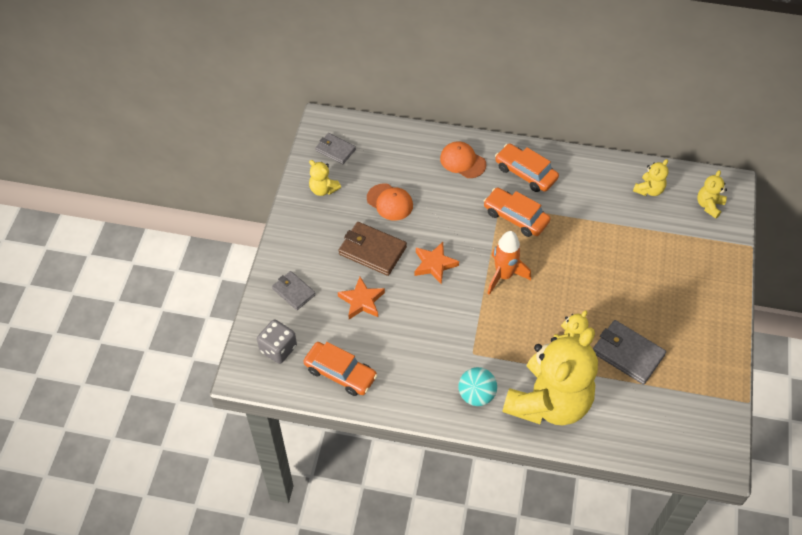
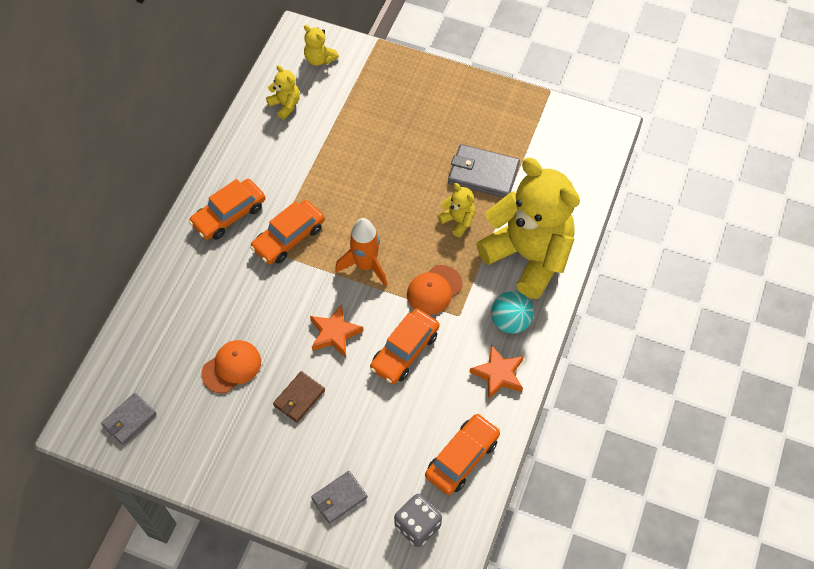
camera: 80 degrees left, 5 degrees up
yellow teddy bear [309,160,341,196] -> none
brown wallet [338,222,407,276] -> brown wallet [273,371,325,423], size x0.63
orange star [338,277,385,319] -> orange star moved to [469,344,524,399]
orange cap [440,141,486,178] -> orange cap moved to [407,265,463,315]
grey wallet [593,320,666,385] -> grey wallet turned 60 degrees clockwise [448,144,520,198]
none -> orange car [370,309,439,384]

